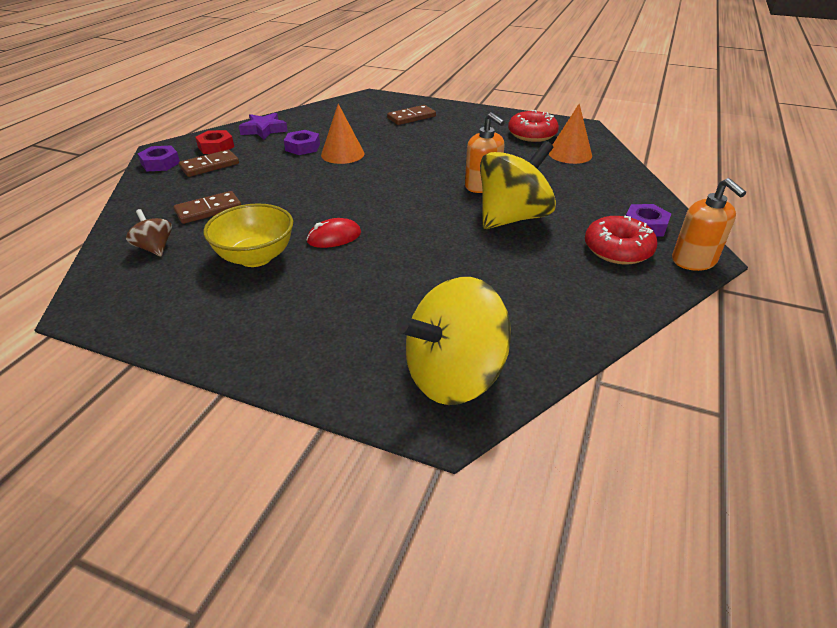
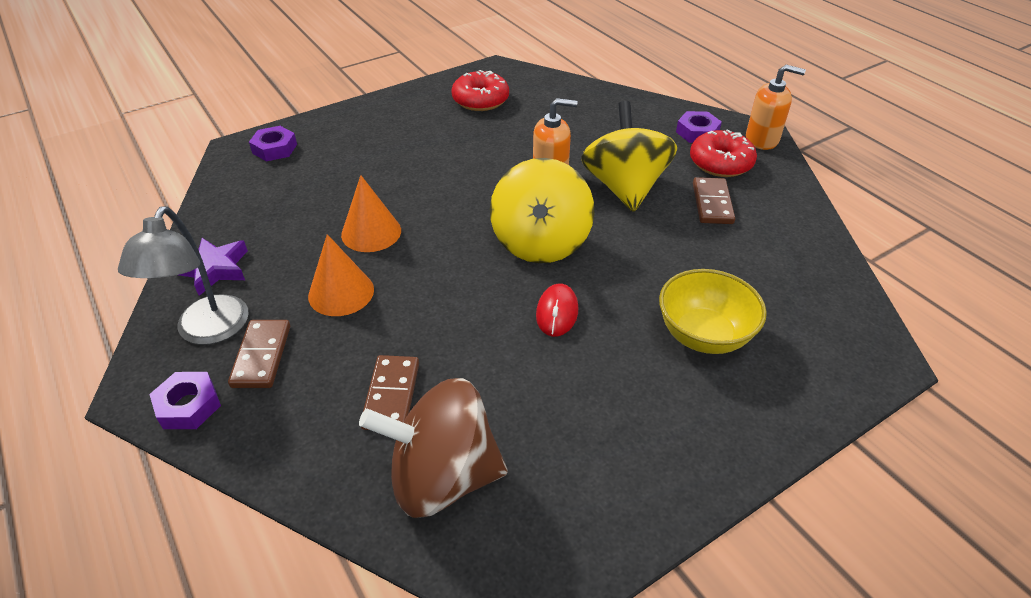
camera: 55 degrees left, 5 degrees up
brown spinning top [126,209,172,256] -> brown spinning top [359,378,508,518], size x2.12
red nut [195,130,234,154] -> grey lamp [118,206,249,345]
yellow bowl [203,203,293,267] -> yellow bowl moved to [659,269,767,354]
purple nut [284,130,320,155] -> purple nut moved to [249,126,297,162]
brown domino [387,105,436,125] -> brown domino moved to [693,177,735,224]
yellow spinning top [396,277,511,405] -> yellow spinning top moved to [490,158,594,263]
orange cone [549,103,592,164] -> orange cone moved to [308,234,374,316]

